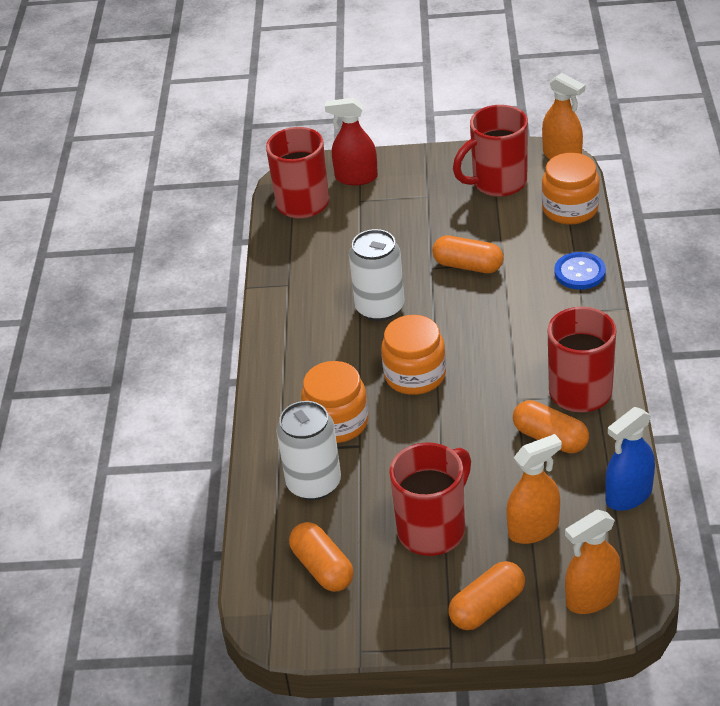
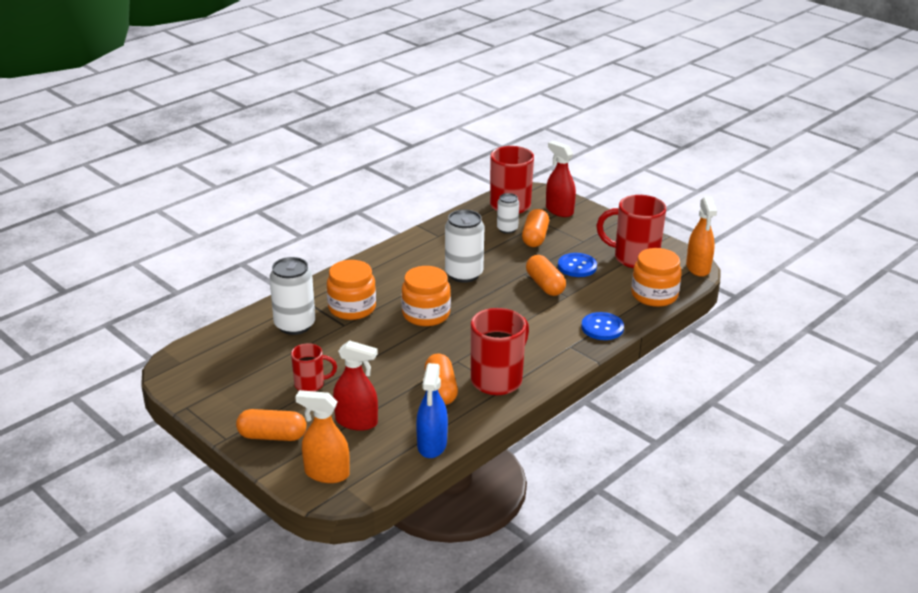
camera: 40 degrees right, 10 degrees down
orange capsule [289,522,354,592] -> orange capsule moved to [522,209,549,247]
red mug [389,442,471,556] -> red mug [291,343,337,392], size x0.57
orange spray bottle [506,434,562,544] -> red spray bottle [333,340,378,431]
blue spray bottle [605,407,655,511] -> blue spray bottle turned 90 degrees counterclockwise [416,363,448,458]
none -> white can [497,193,519,234]
none -> blue button [558,253,597,277]

